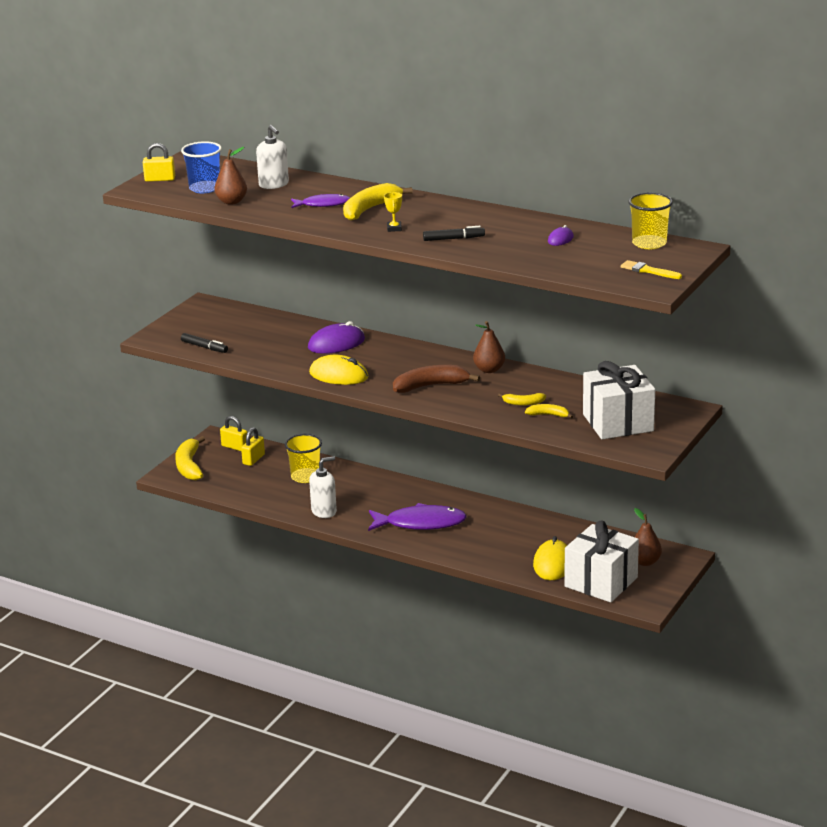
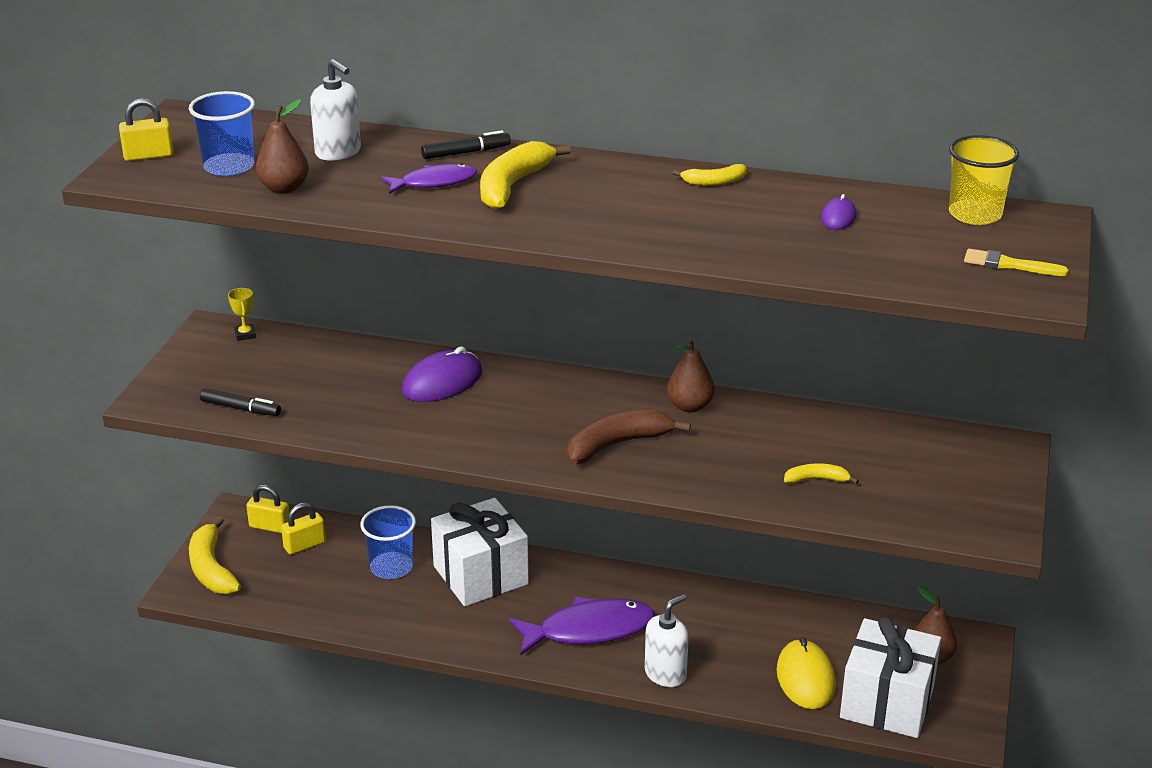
camera: 15 degrees left, 5 degrees up
yellow padlock [241,427,265,466] -> yellow padlock turned 45 degrees clockwise [281,502,326,555]
yellow cup [285,434,322,483] -> blue cup [360,505,416,579]
yellow mouse [309,355,368,385] -> none
white soap dispenser [309,456,337,518] -> white soap dispenser moved to [645,594,689,687]
yellow trophy [384,192,402,232] -> yellow trophy moved to [228,288,256,341]
black marker [423,226,485,241] -> black marker moved to [421,130,511,159]
yellow banana [498,393,546,405] -> yellow banana moved to [673,164,747,186]
white gift [583,361,655,439] -> white gift moved to [431,498,529,606]

